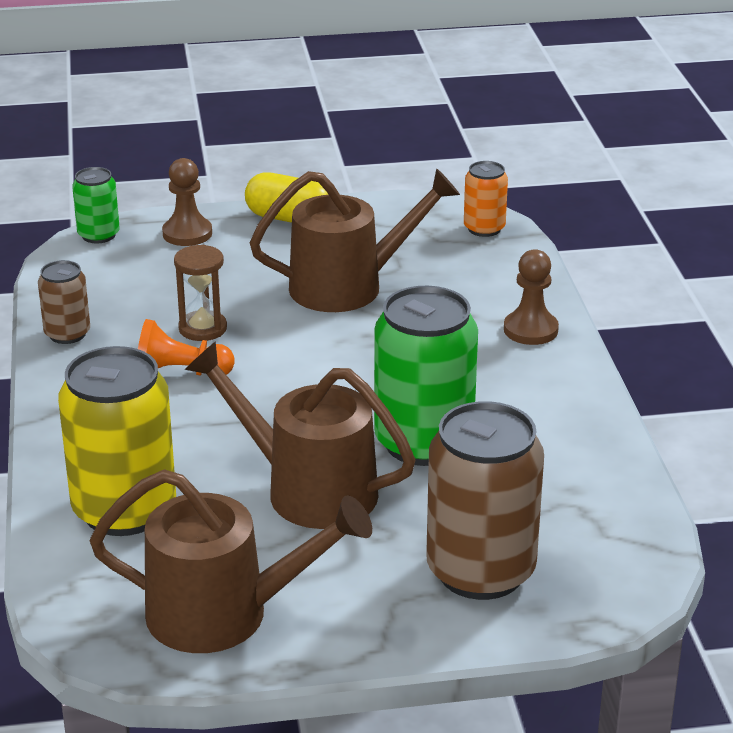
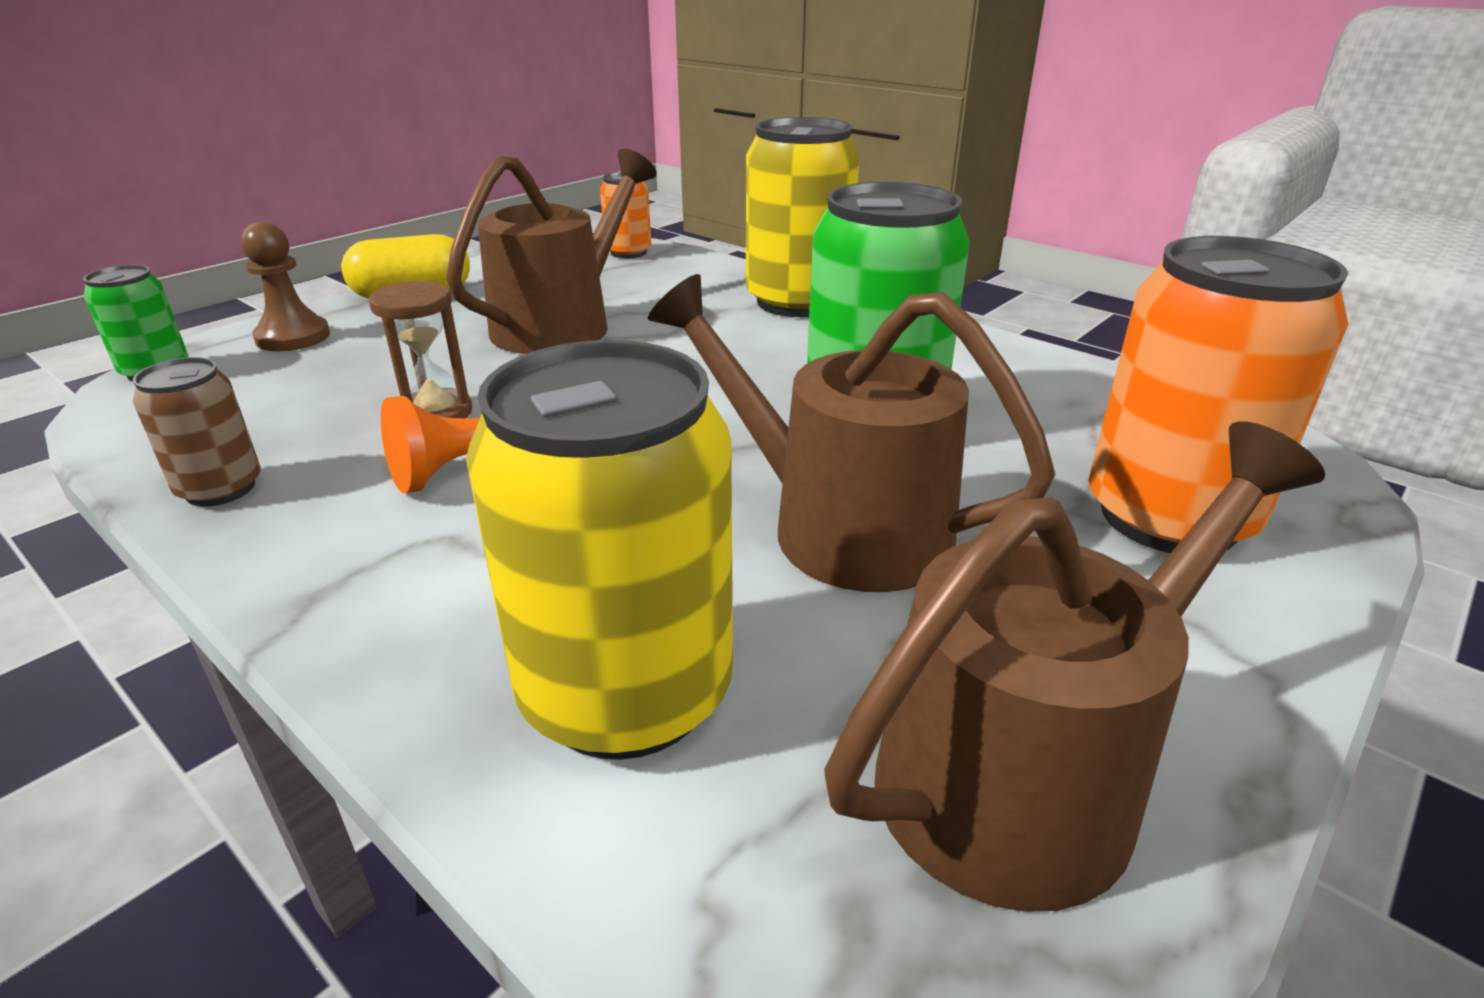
camera: 40 degrees left, 0 degrees up
brown watering can [184,341,416,529] -> brown watering can turned 45 degrees clockwise [648,274,1056,592]
brown can [426,401,544,600] -> orange can [1088,236,1349,553]
brown pawn [504,249,559,345] -> yellow can [746,117,860,317]

